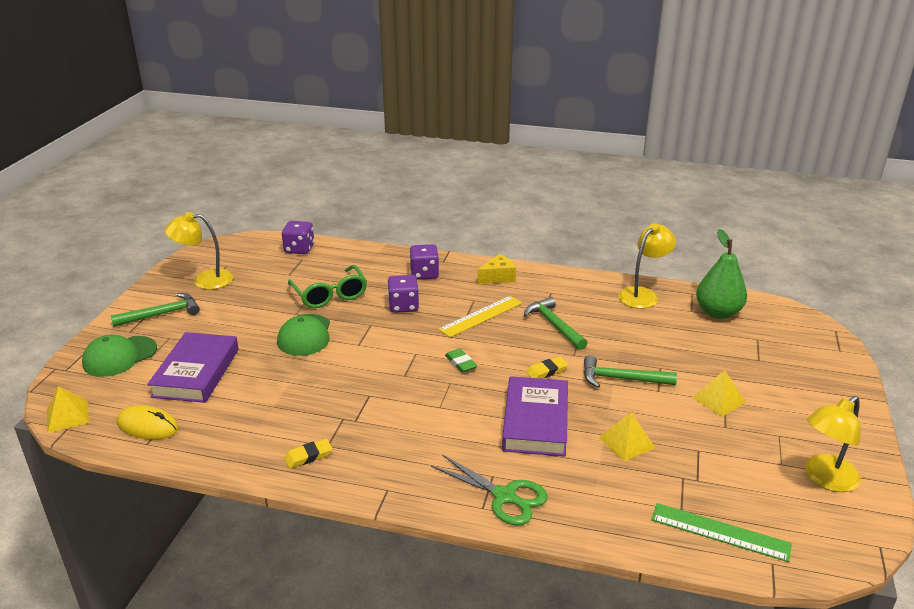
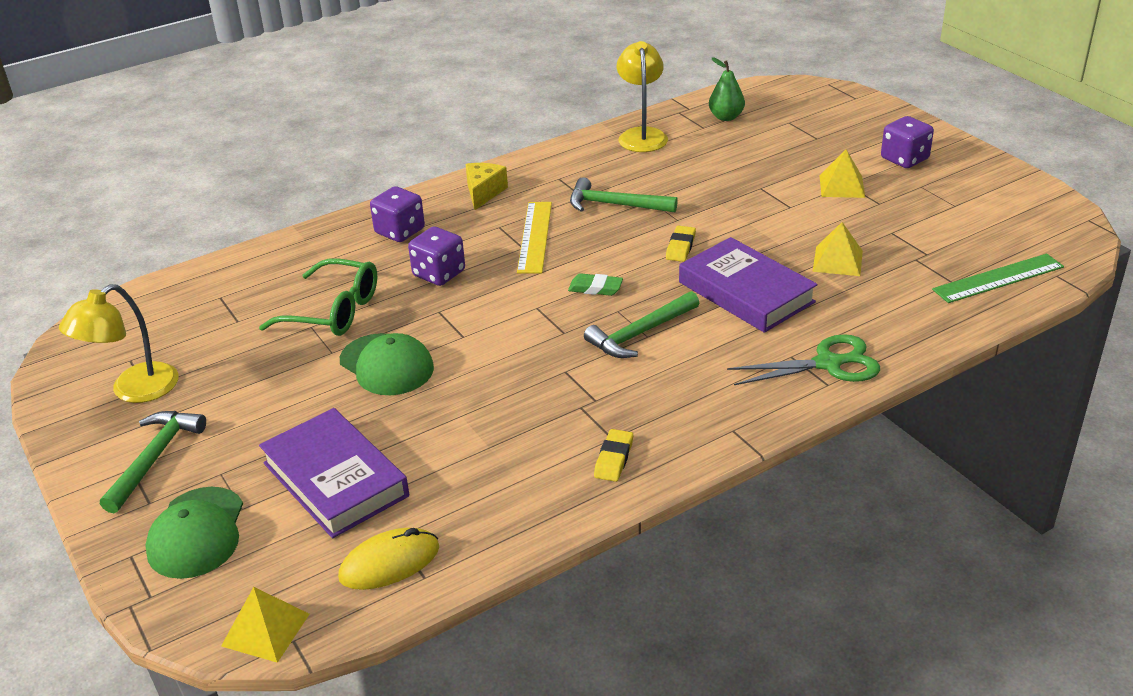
camera: 45 degrees left, 5 degrees up
purple dice [282,221,314,254] -> purple dice moved to [881,116,934,168]
green hammer [584,355,677,388] -> green hammer moved to [584,291,699,358]
green pear [696,229,747,319] -> green pear [709,57,745,121], size x0.62
yellow lamp [805,396,861,492] -> none

